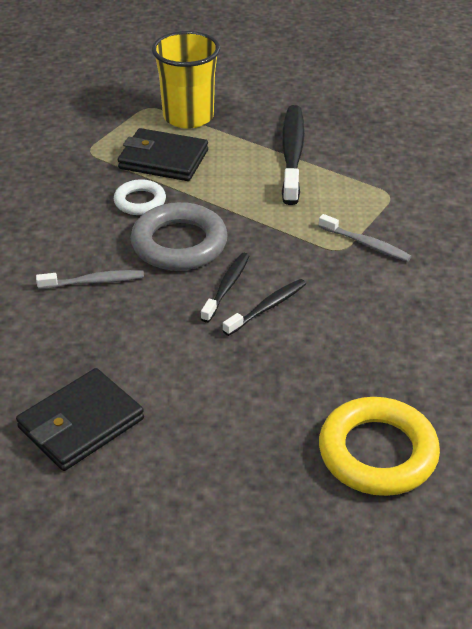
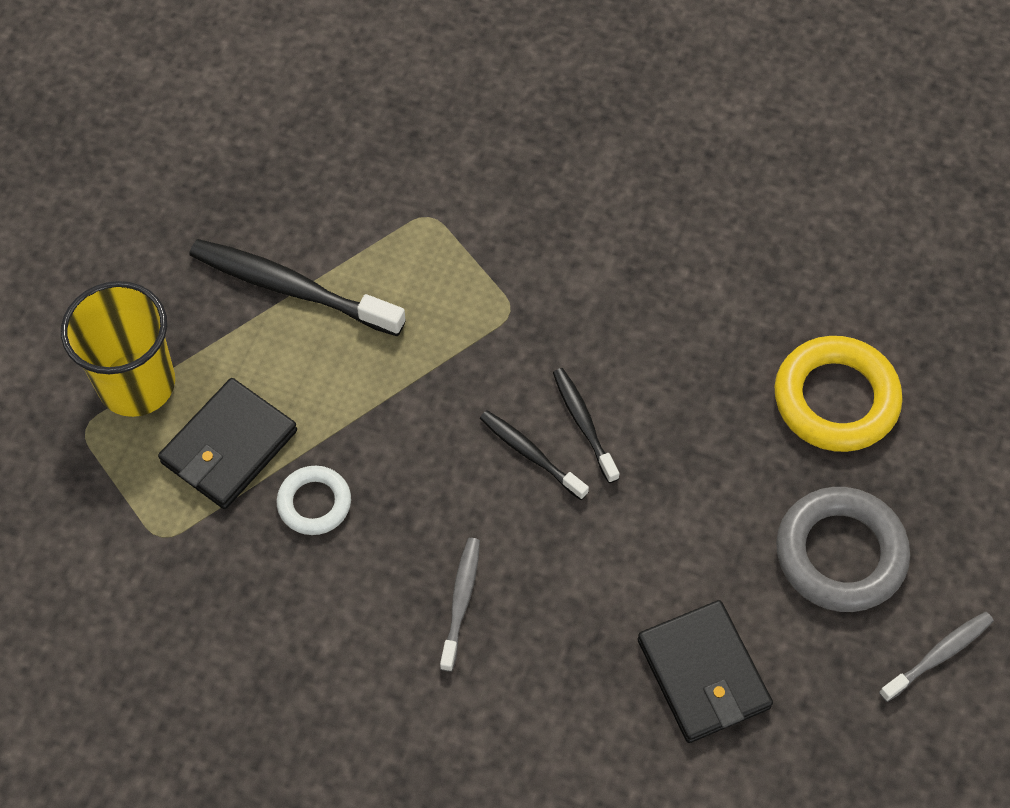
camera: 70 degrees left, 20 degrees up
grey ring [131,202,228,271] -> grey ring moved to [776,487,910,612]
grey toothbrush [319,214,412,262] -> grey toothbrush moved to [879,612,994,702]

